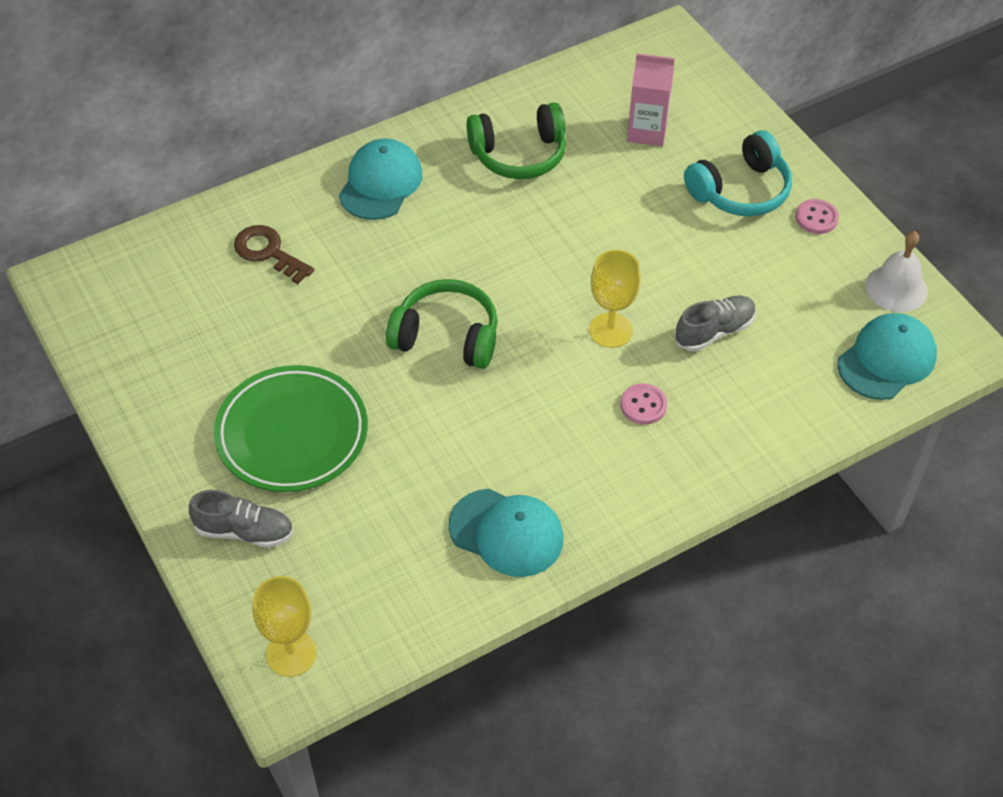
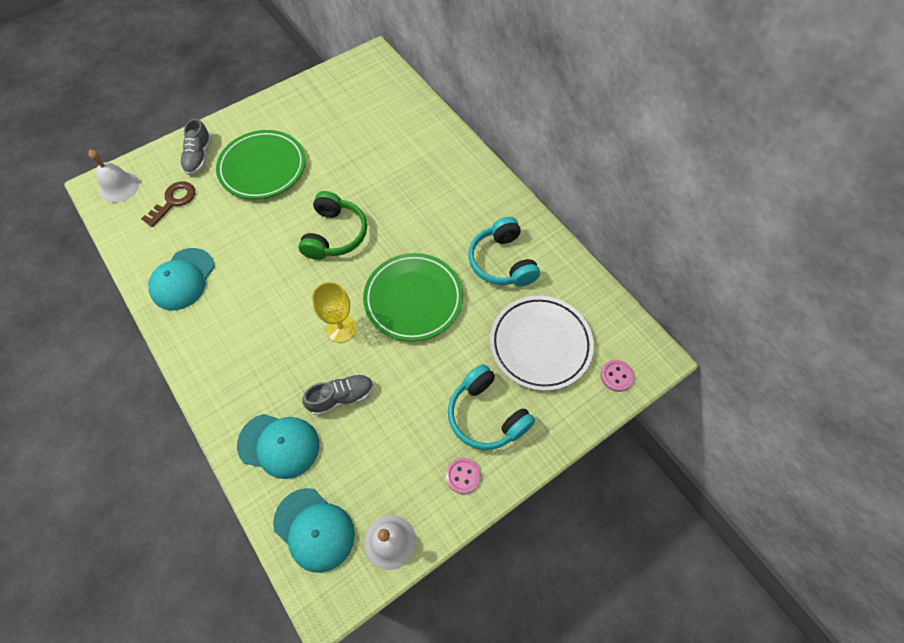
camera: 85 degrees right, 10 degrees up
brown key [234,225,314,284] -> brown key moved to [141,181,195,227]
yellow goblet [253,576,317,677] -> white bell [88,150,139,203]
turquoise cap [339,139,422,220] -> turquoise cap moved to [237,414,319,479]
green headphones [466,102,566,179] -> turquoise headphones [468,217,540,287]
pink button [621,383,667,425] -> pink button moved to [601,360,634,392]
pink carton [627,53,675,146] -> white plate [490,296,594,391]
grey shoe [675,296,756,351] -> grey shoe turned 75 degrees counterclockwise [302,374,374,416]
none -> green plate [363,253,463,341]

